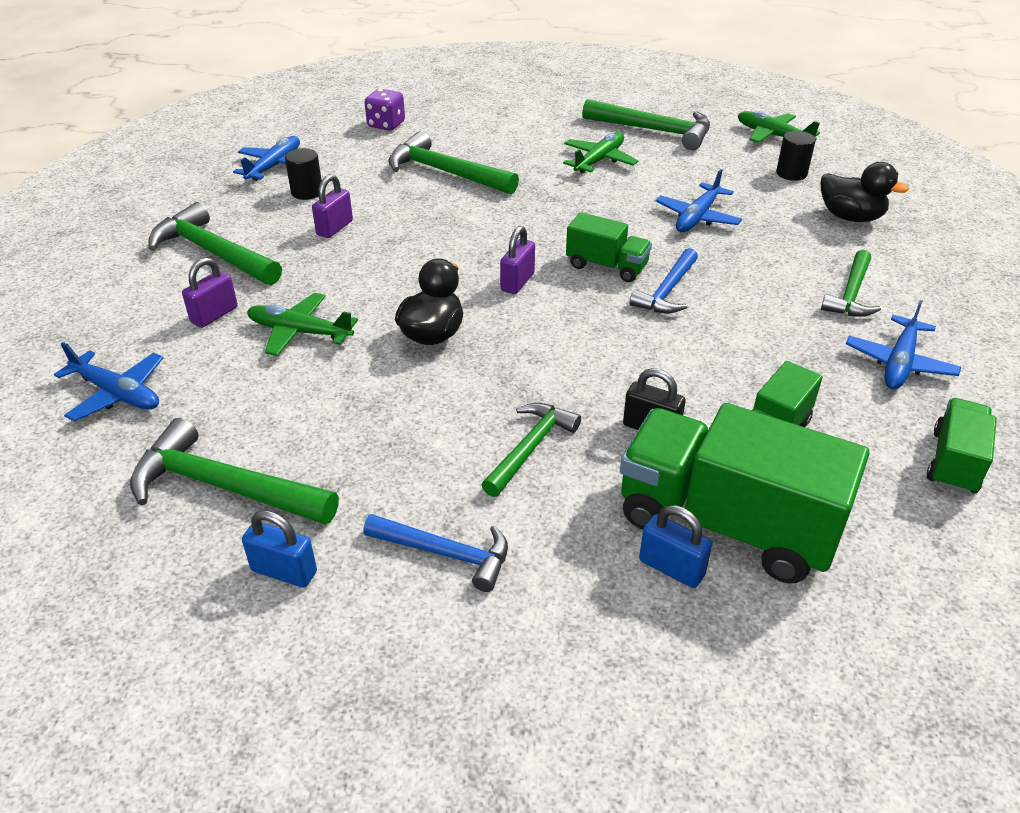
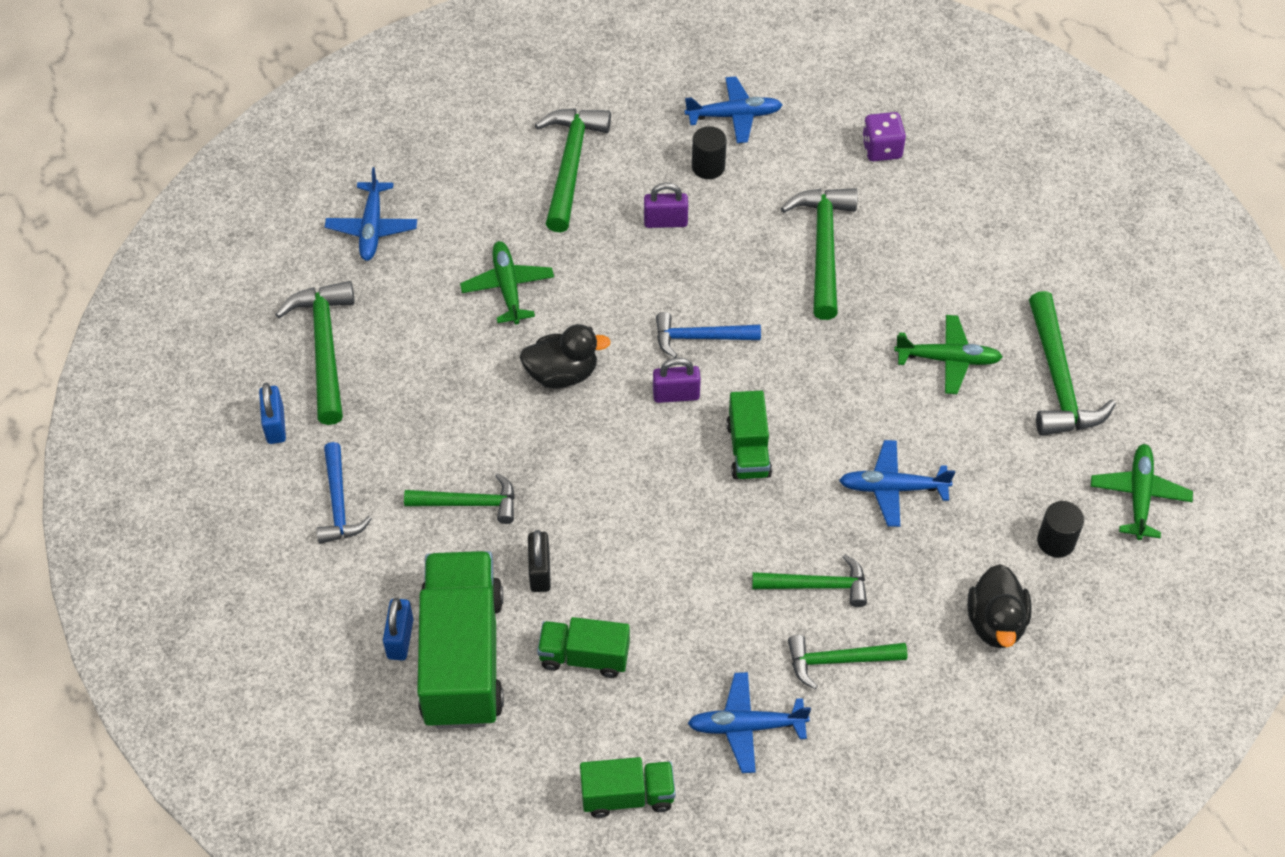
camera: 60 degrees right, 15 degrees up
purple padlock [182,257,238,328] -> none
blue hammer [629,248,698,313] -> blue hammer moved to [656,312,761,358]
none -> green hammer [752,554,867,607]

